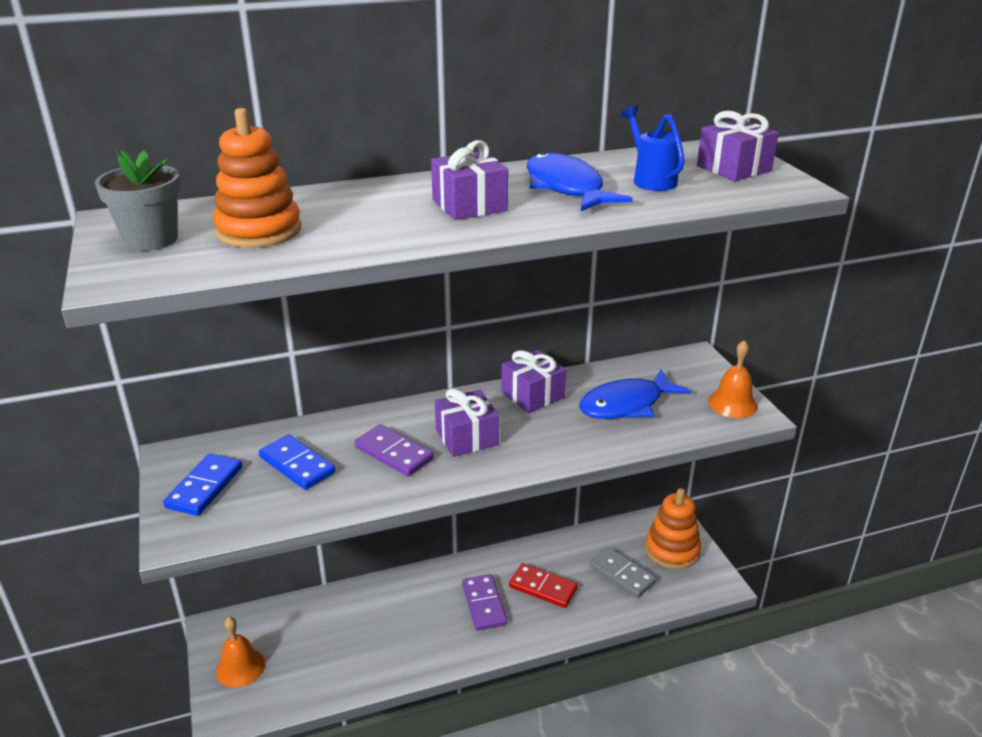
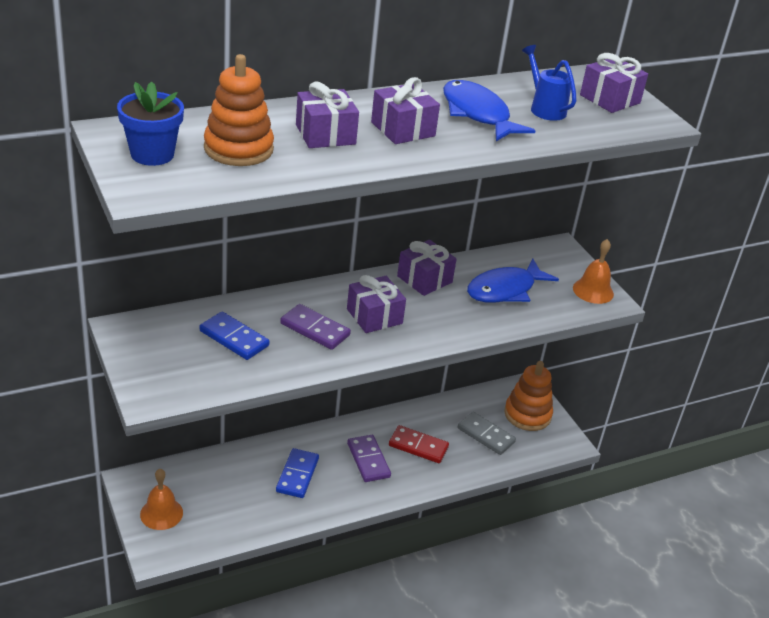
camera: 10 degrees left, 5 degrees up
grey flower pot [95,149,181,251] -> blue flower pot [117,82,184,166]
blue domino [163,454,242,516] -> blue domino moved to [276,448,319,498]
none -> purple gift [296,81,359,148]

